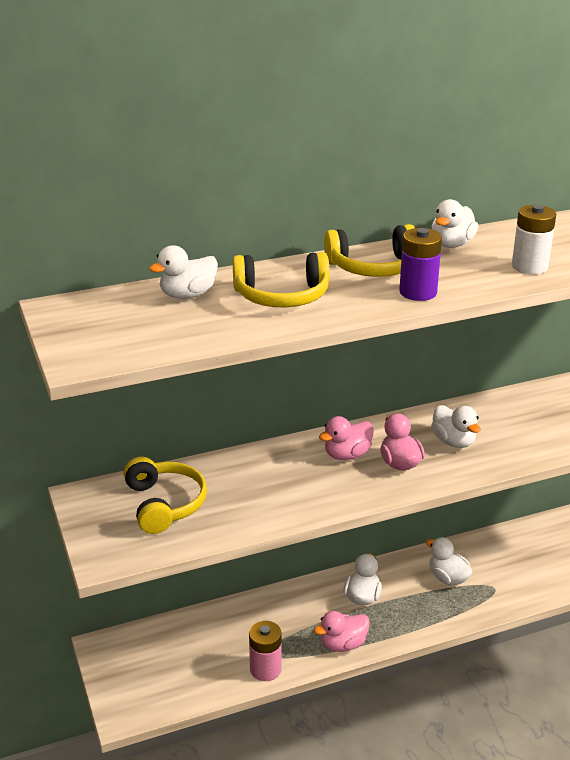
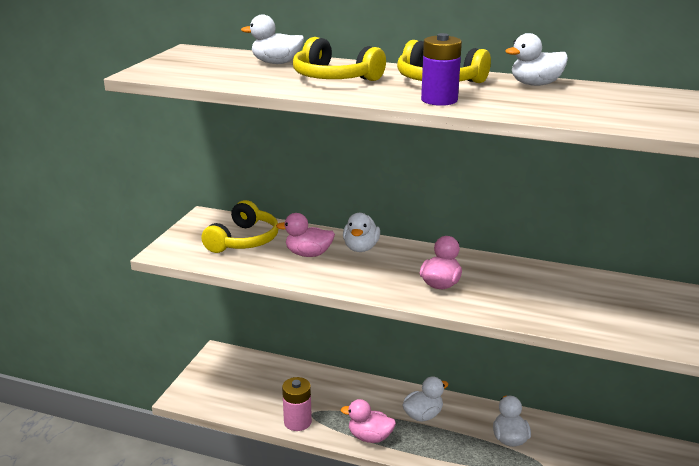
camera: 40 degrees right, 5 degrees down
pink duck [319,416,374,460] -> pink duck moved to [276,213,335,257]
white duck [431,405,481,448] -> white duck moved to [343,213,380,252]
white battery [512,205,556,274] -> none

